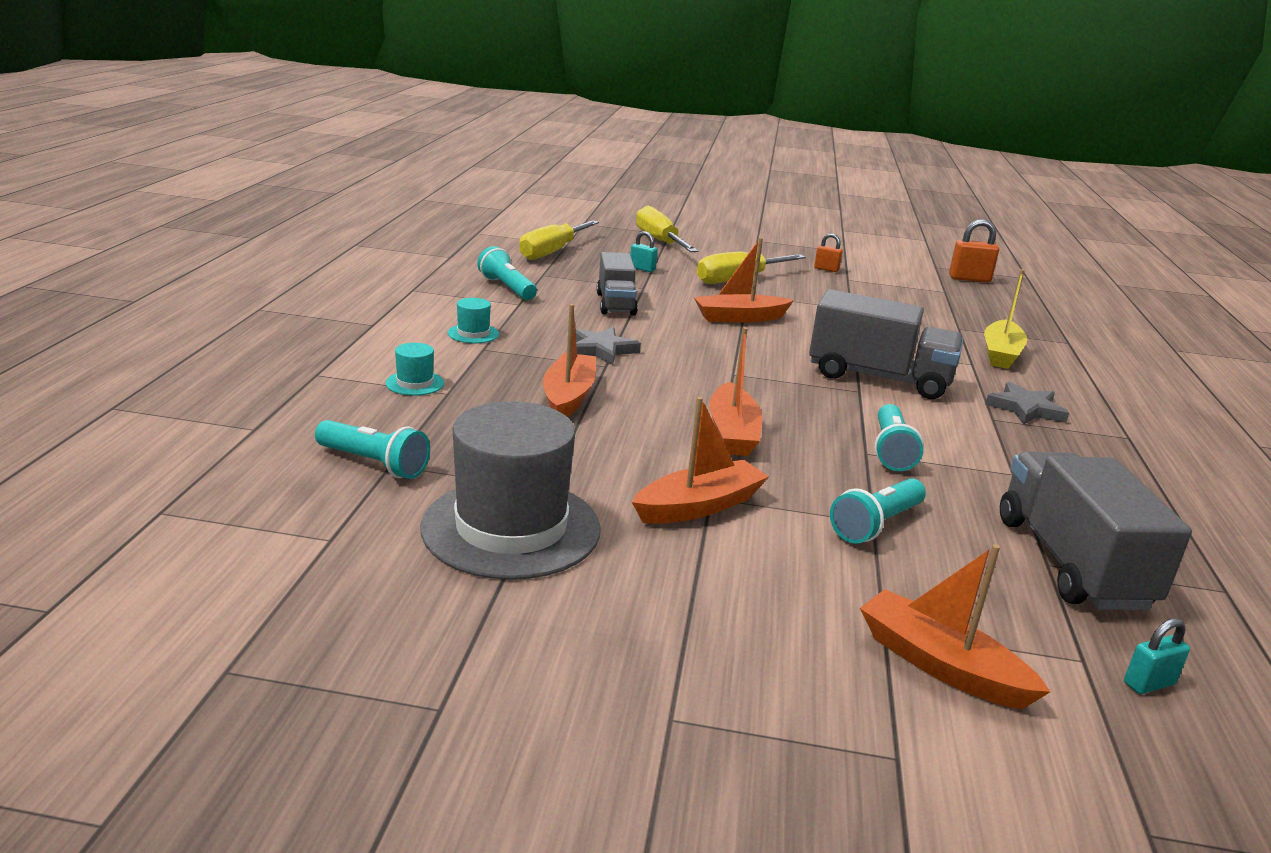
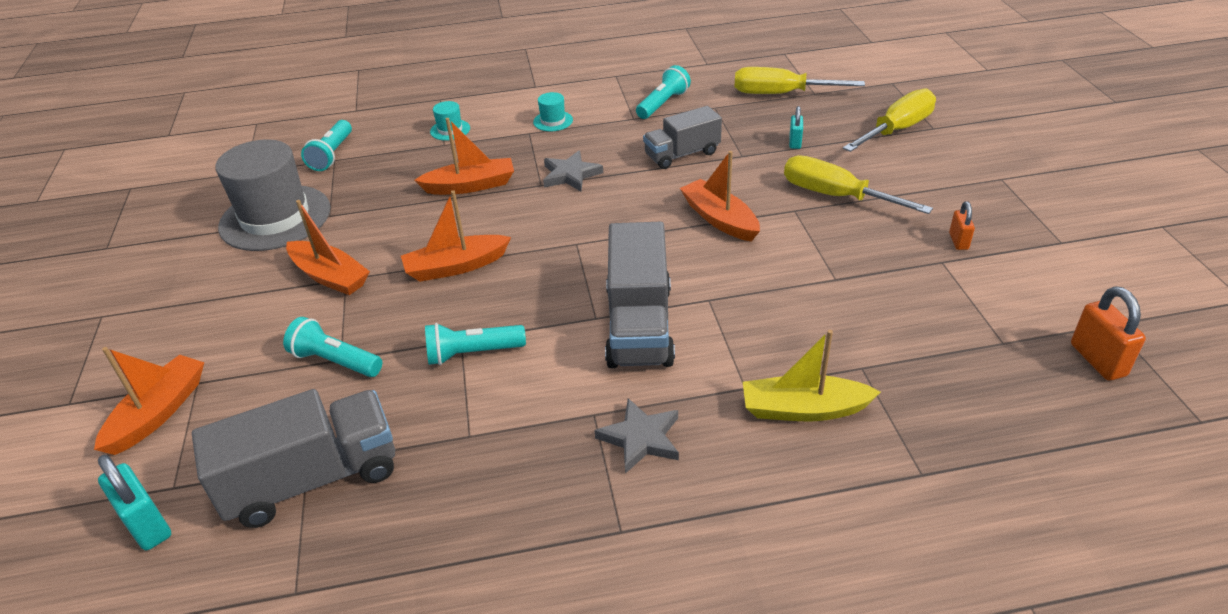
camera: 75 degrees right, 15 degrees up
turquoise padlock [1124,618,1190,694] -> turquoise padlock [98,455,171,550], size x1.67

